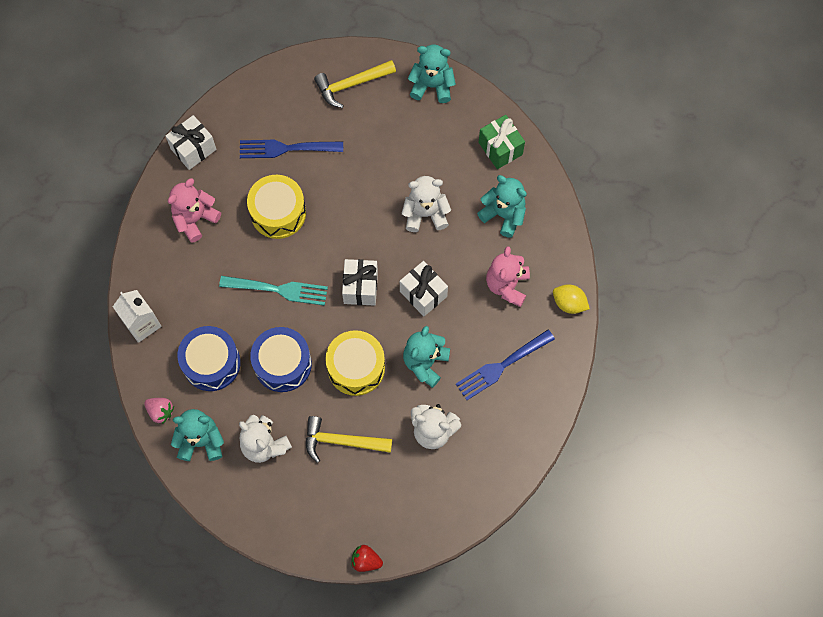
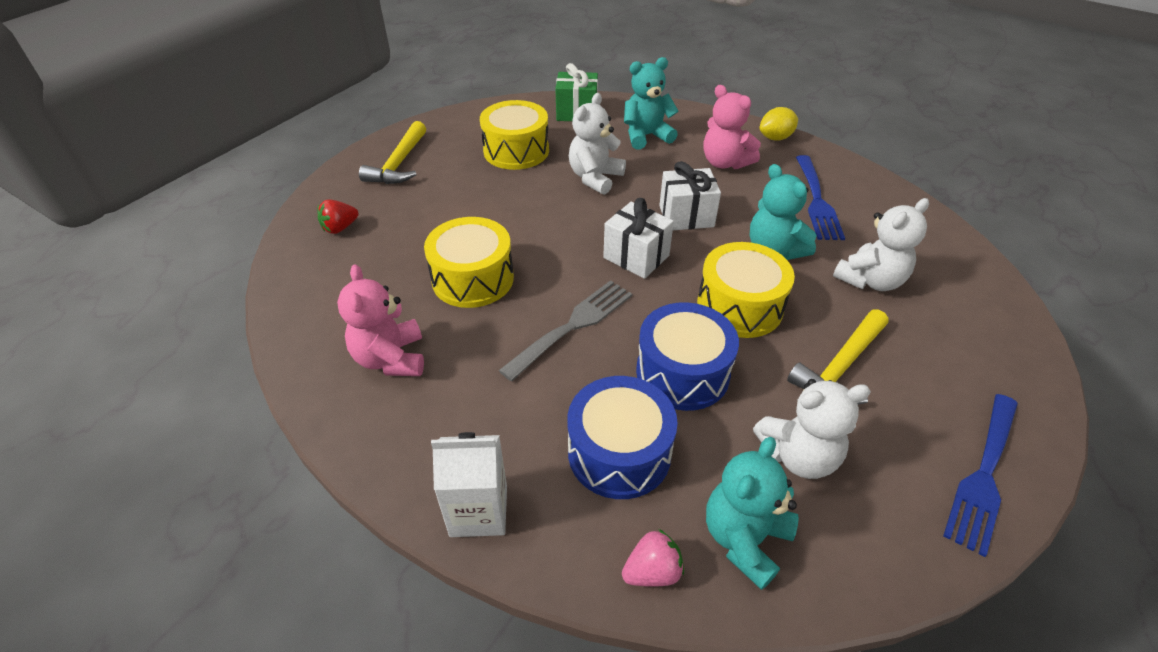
camera: 55 degrees left, 25 degrees down
white gift [166,115,217,170] -> none
turquoise fork [219,276,328,306] -> grey fork [499,280,632,381]
blue fork [240,140,343,158] -> blue fork moved to [943,394,1018,557]
red strawberry [351,545,383,572] -> red strawberry moved to [317,200,359,234]
turquoise teddy bear [408,45,456,103] -> none
none -> yellow drum [480,100,549,170]

